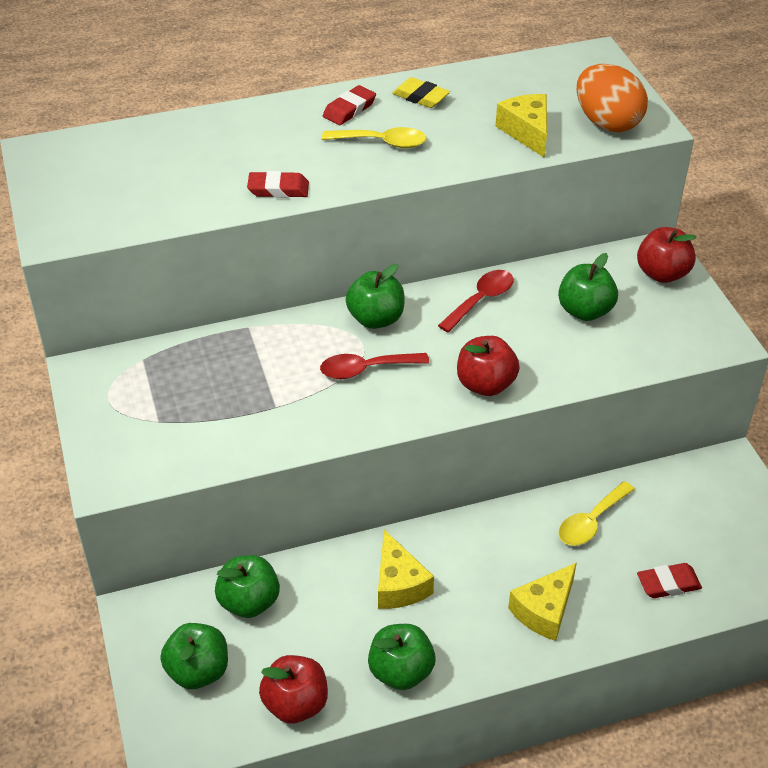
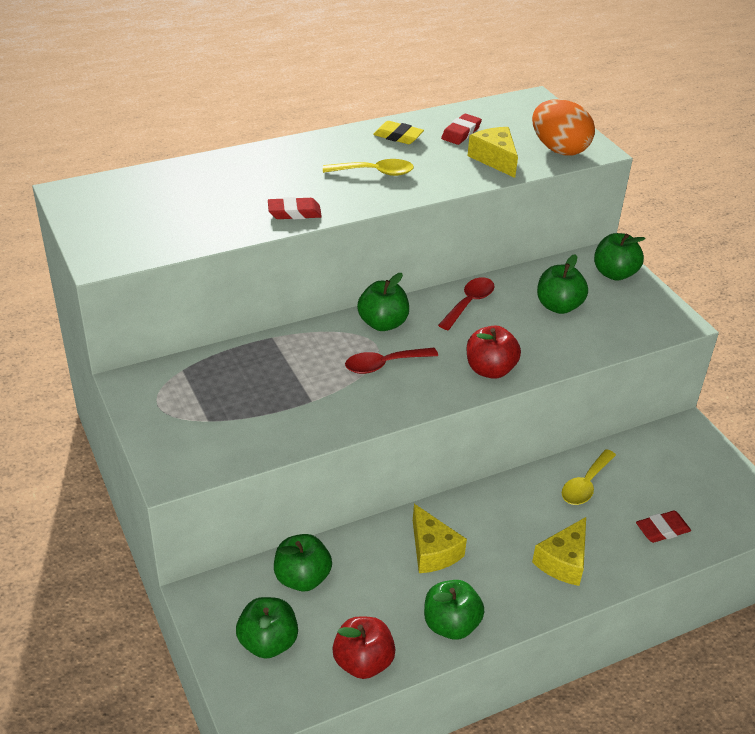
camera: 10 degrees left, 5 degrees down
red eraser [323,85,376,125] -> red eraser moved to [441,114,482,145]
red apple [637,227,697,283] -> green apple [594,233,646,281]

